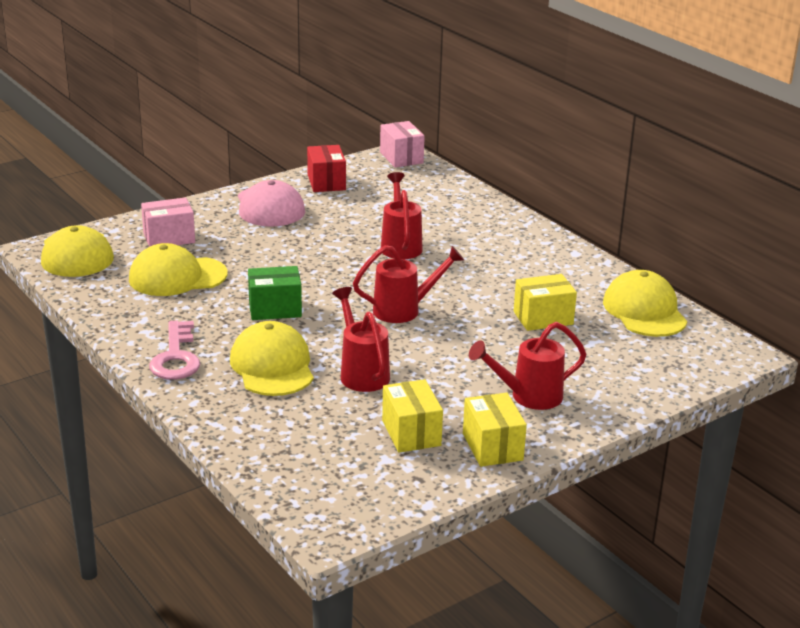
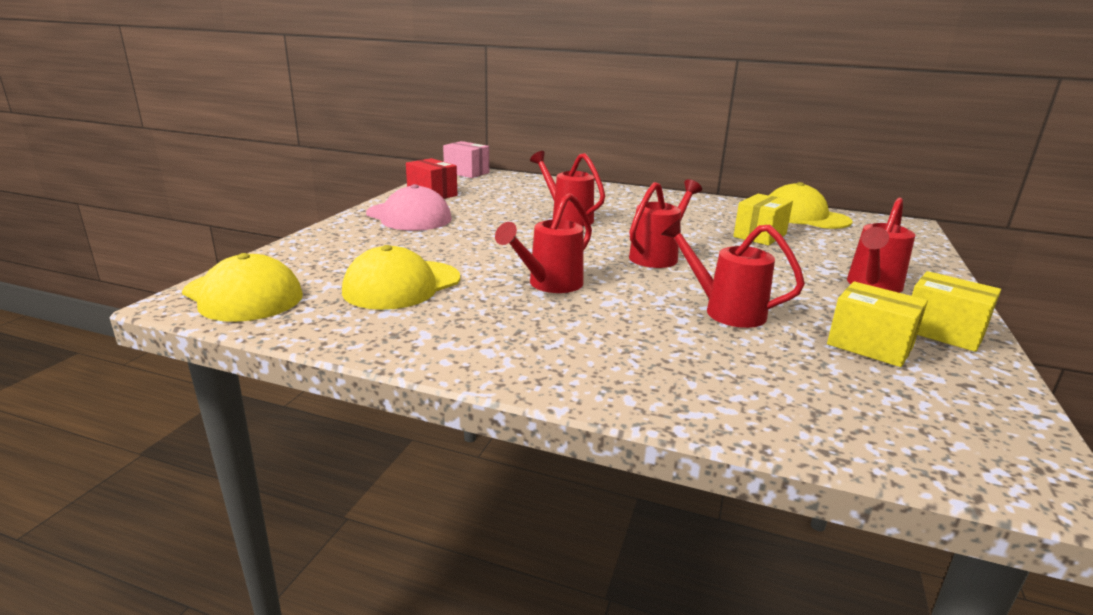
camera: 35 degrees left, 5 degrees down
pink box [141,197,195,247] -> none
pink key [149,321,200,380] -> none
yellow cap [230,321,313,396] -> none
green box [248,266,302,320] -> red watering can [495,193,592,293]

